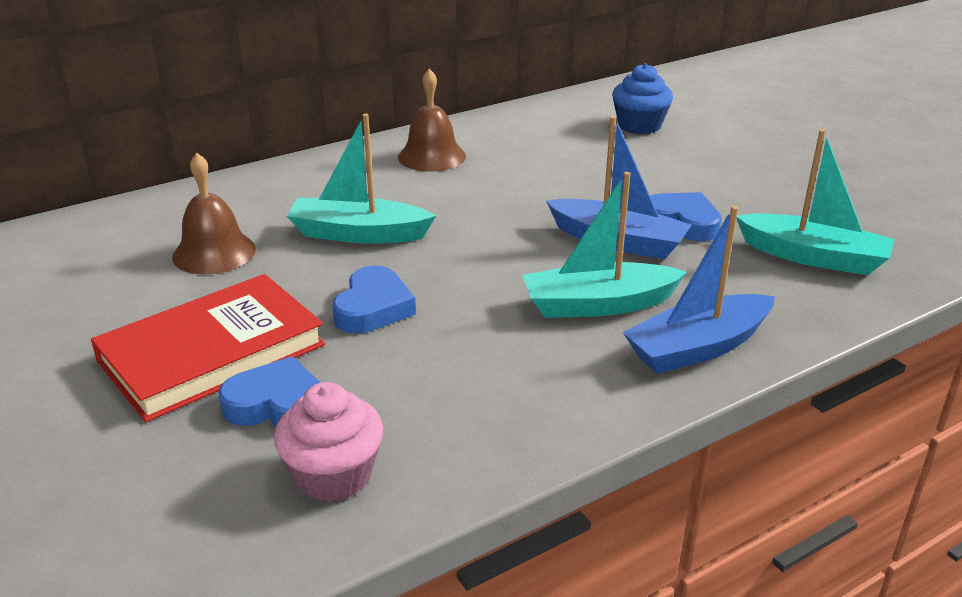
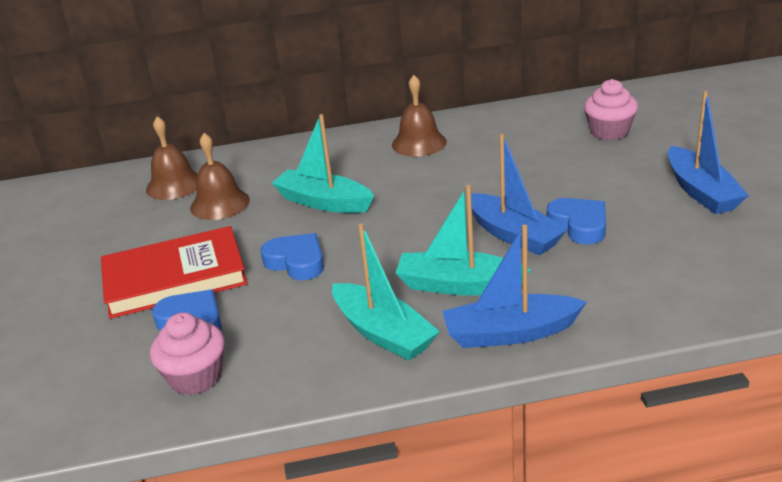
camera: 25 degrees right, 0 degrees up
blue heart [332,266,416,333] -> blue heart turned 90 degrees counterclockwise [260,233,324,280]
blue cupcake [612,63,673,134] -> pink cupcake [584,79,638,140]
turquoise boat [737,129,894,275] -> turquoise boat moved to [332,223,440,361]
none -> brown bell [146,116,198,200]
none -> blue boat [668,91,749,214]

